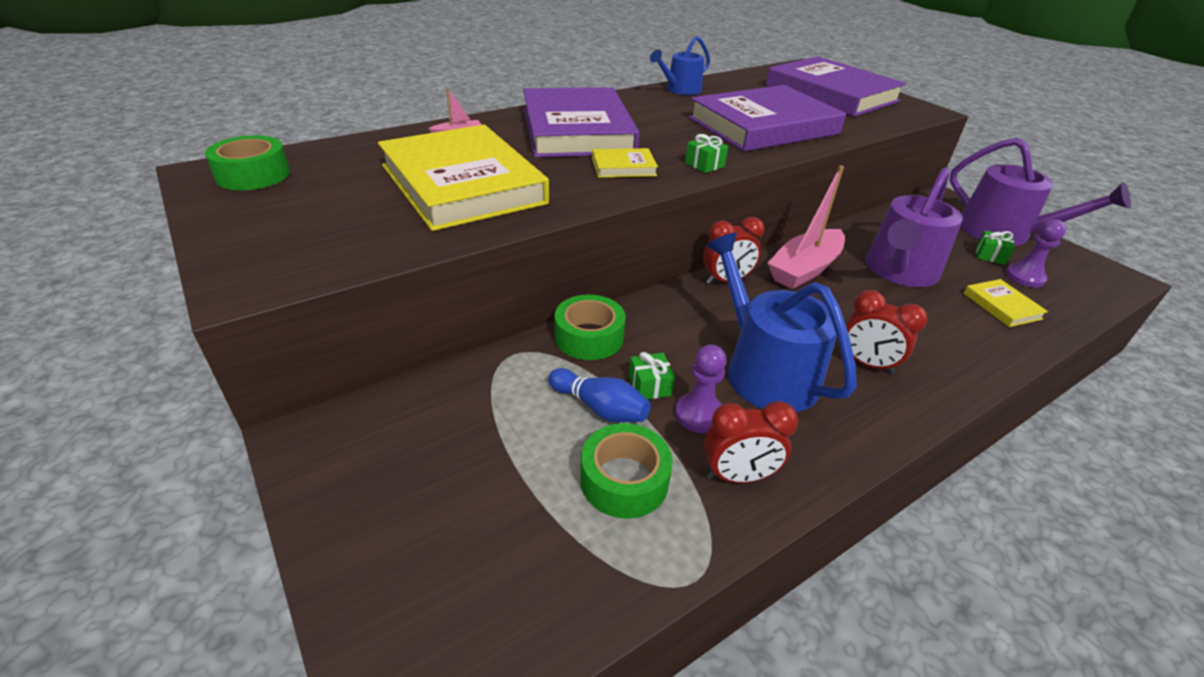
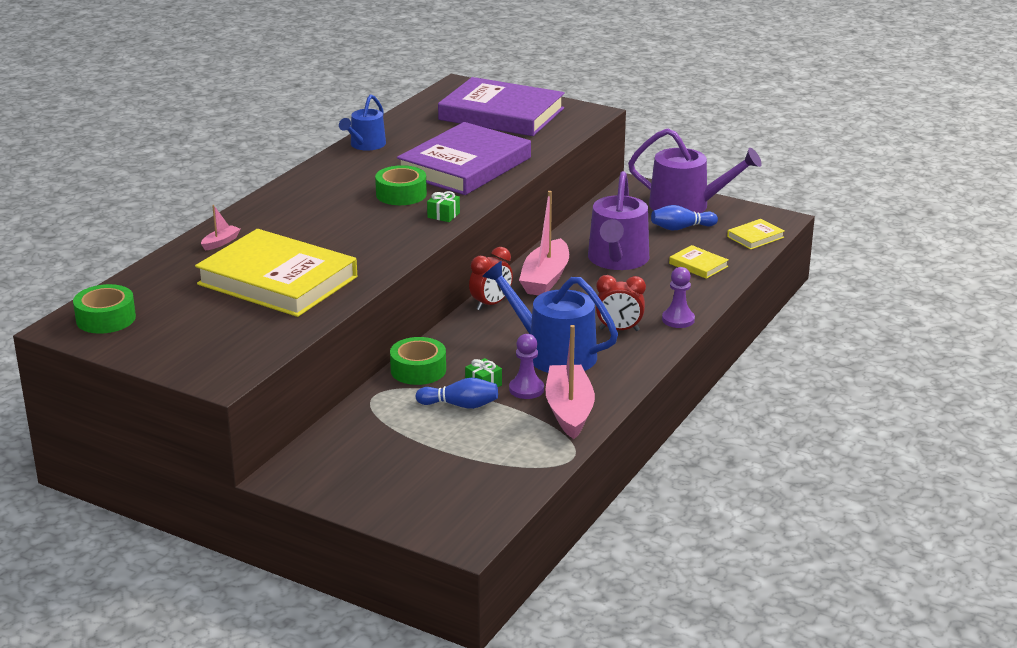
camera: 25 degrees left, 10 degrees down
purple book [523,87,640,157] -> none
green tape [580,423,673,518] -> green tape moved to [375,165,427,205]
yellow book [592,148,658,178] -> yellow book moved to [727,219,785,249]
red clock [704,401,798,483] -> pink boat [546,325,595,439]
green gift [976,230,1015,265] -> blue bowling pin [651,205,718,230]
purple pawn [1005,219,1066,288] -> purple pawn moved to [662,267,695,328]

